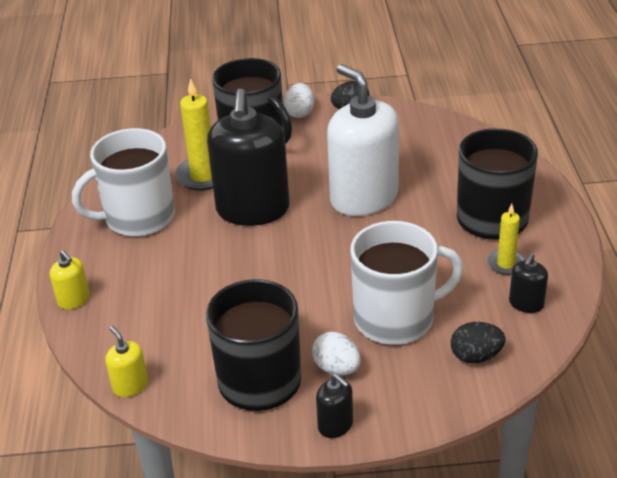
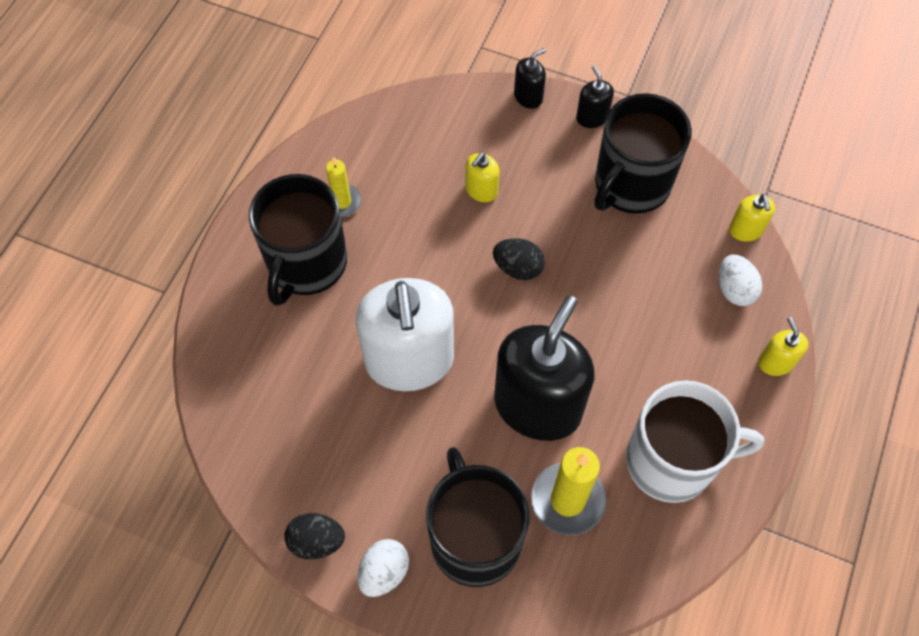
camera: 155 degrees left, 25 degrees up
white egg [312,332,361,376] -> white egg moved to [719,254,762,306]
white mug [350,221,463,345] -> yellow soap dispenser [465,153,499,202]
black egg [451,322,506,363] -> black egg moved to [493,238,545,280]
black soap dispenser [509,253,548,313] -> black soap dispenser moved to [514,48,546,109]

